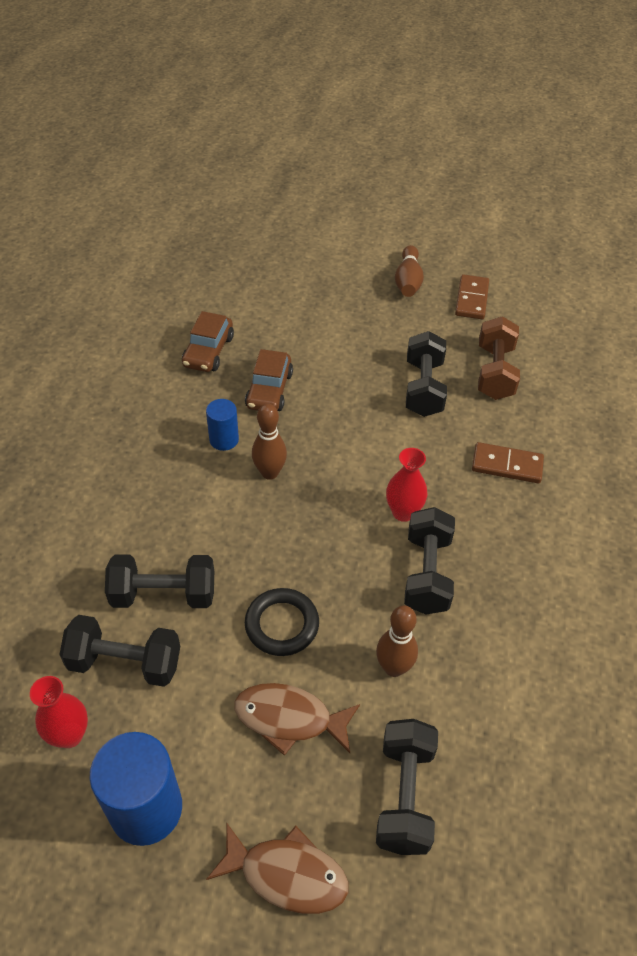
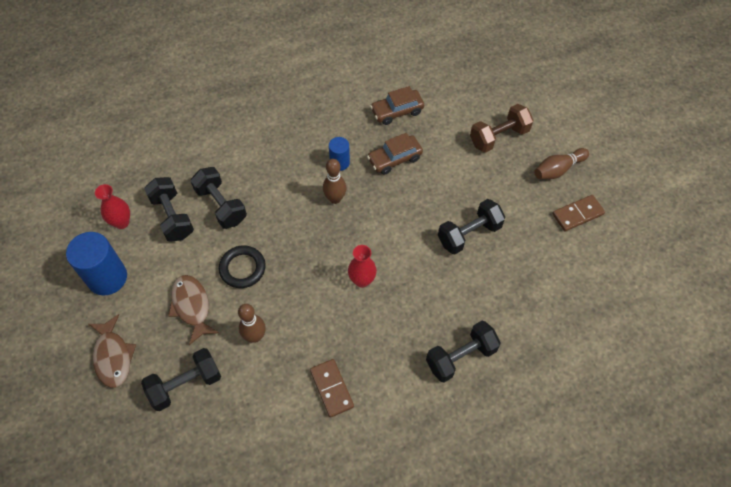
camera: 55 degrees right, 10 degrees up
black dumbbell [404,507,455,615] -> black dumbbell moved to [426,321,501,383]
brown domino [472,442,544,483] -> brown domino moved to [310,359,354,418]
brown dumbbell [478,316,520,400] -> brown dumbbell moved to [470,104,534,153]

